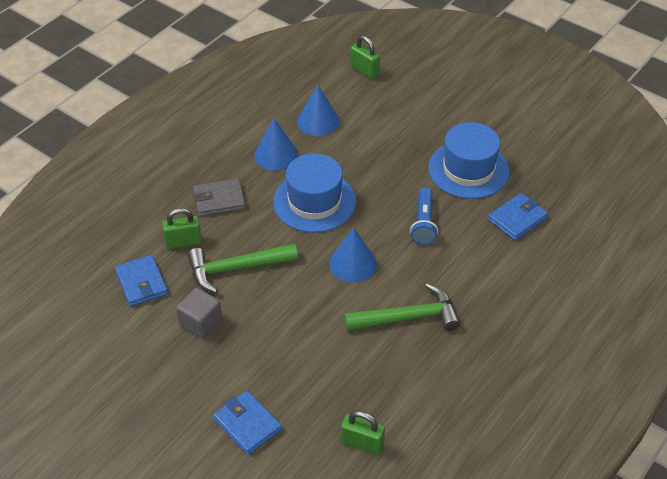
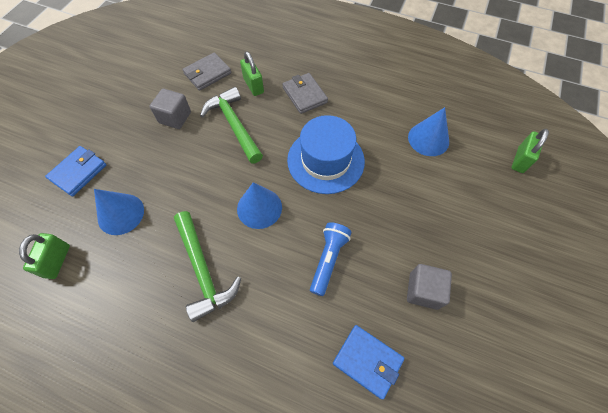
camera: 75 degrees right, 15 degrees up
blue wallet [115,255,168,307] -> grey wallet [182,52,231,91]
blue cone [254,118,298,171] -> blue cone moved to [94,189,144,235]
blue flashlight [410,188,438,245] -> blue flashlight turned 120 degrees clockwise [310,222,352,296]
blue hat [428,122,510,199] -> grey cube [407,264,452,310]

